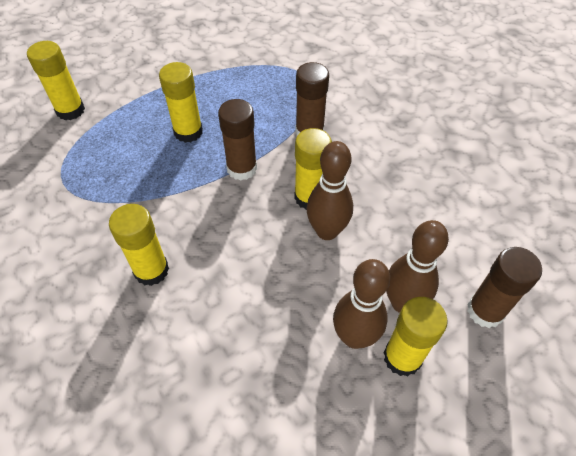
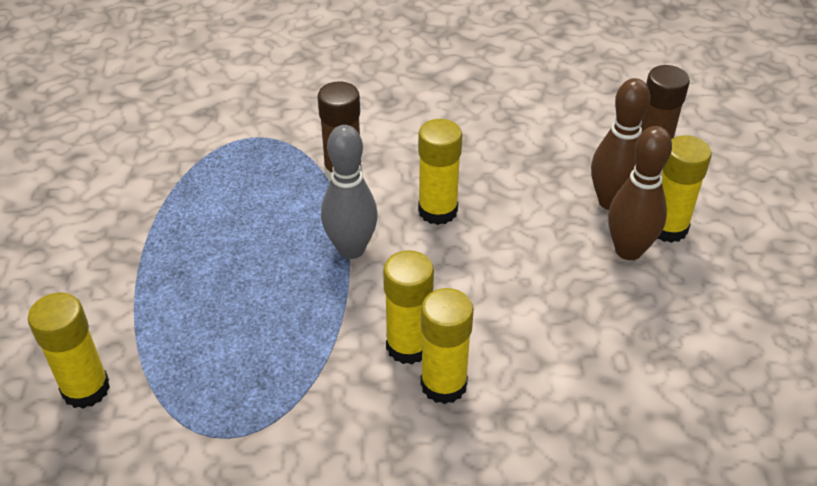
camera: 60 degrees left, 10 degrees down
yellow glue stick [159,62,203,143] -> yellow glue stick moved to [383,250,434,364]
brown glue stick [218,99,257,180] -> grey bowling pin [321,125,378,259]
brown bowling pin [306,141,353,240] -> none

